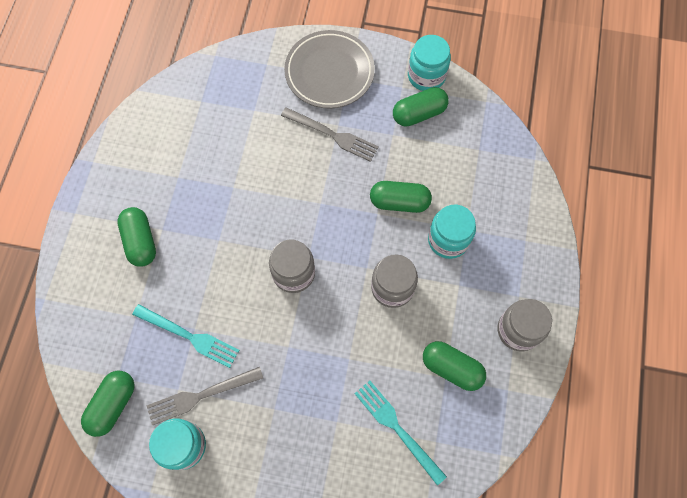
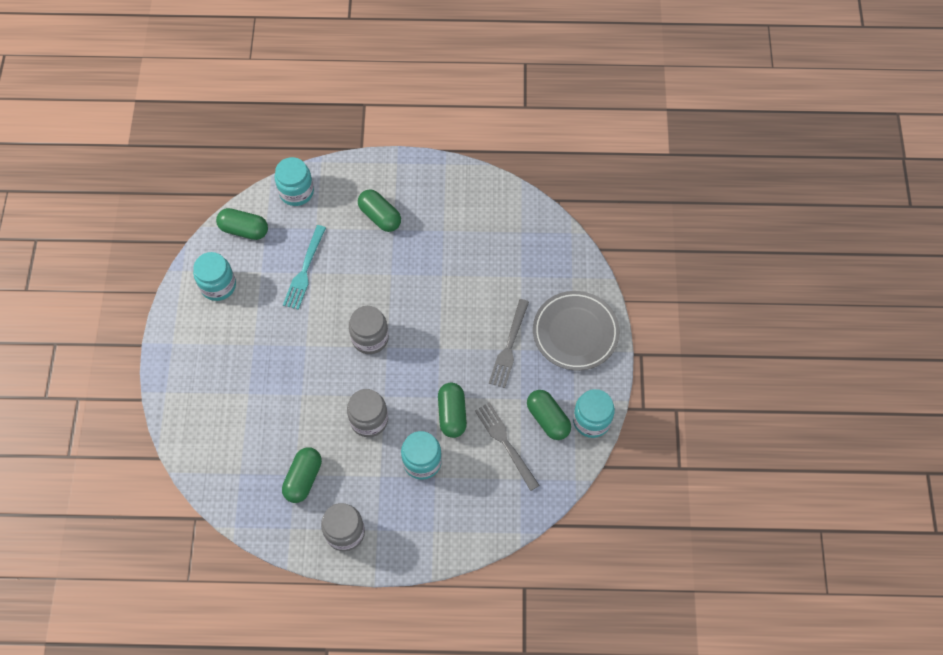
camera: 80 degrees right, 5 degrees down
green capsule [117,207,156,267] -> green capsule turned 75 degrees clockwise [358,189,401,232]
grey fork [146,367,263,425] -> grey fork moved to [475,402,540,491]
turquoise fork [354,380,447,486] -> none
none -> turquoise jar [275,157,314,206]

